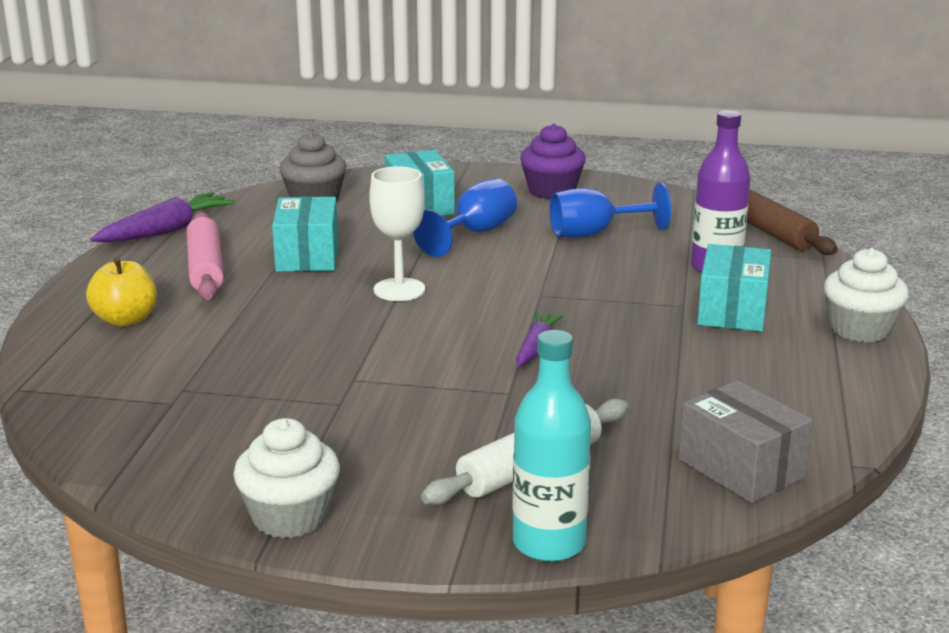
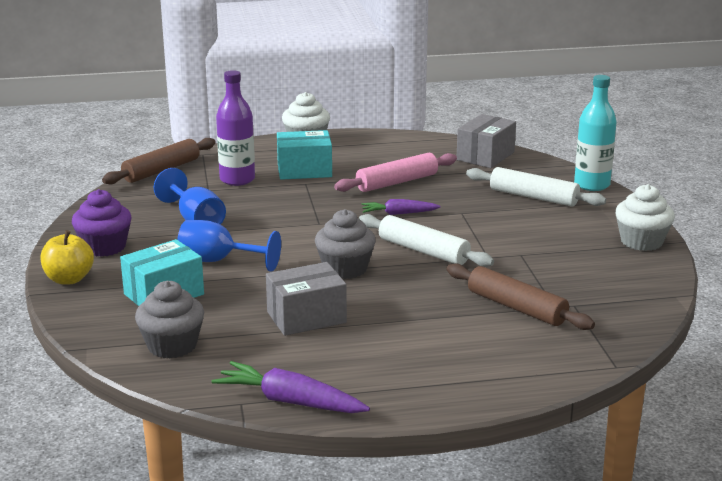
camera: 110 degrees left, 0 degrees up
yellow apple [86,257,157,327] -> yellow apple moved to [40,230,94,285]
pink rolling pin [186,212,224,300] -> pink rolling pin moved to [334,153,457,192]
turquoise box [272,197,338,272] -> grey box [266,262,347,336]
white goblet [369,166,425,301] -> grey cupcake [315,209,376,279]
none -> white rolling pin [359,214,494,267]
none -> brown rolling pin [446,263,595,330]

